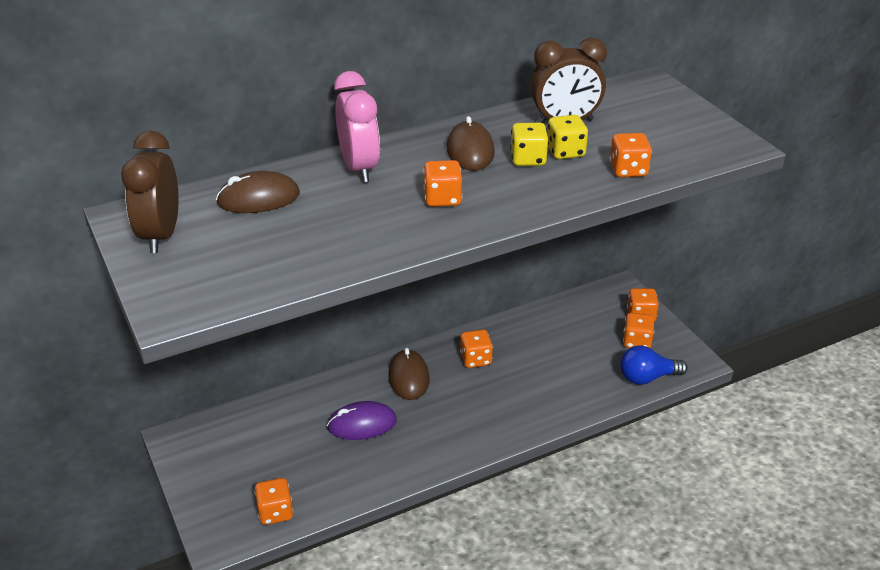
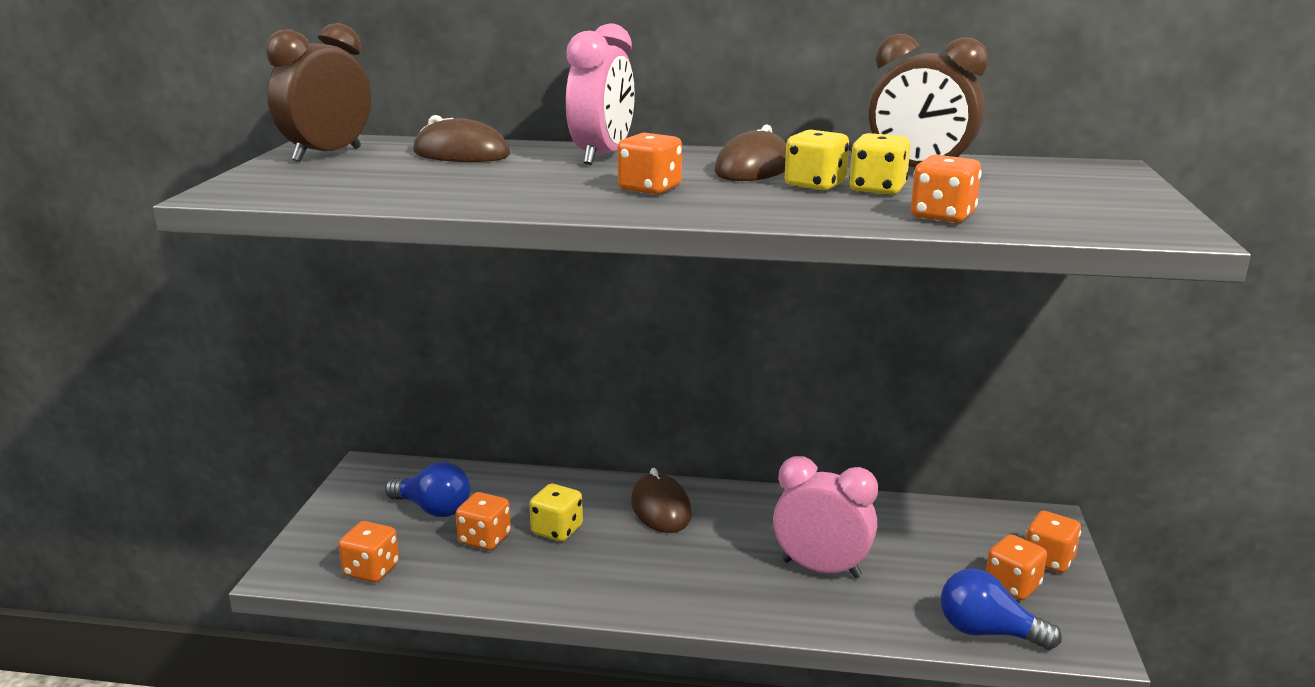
camera: 35 degrees right, 15 degrees down
purple mouse [327,401,397,440] -> yellow dice [529,484,583,541]
brown mouse [388,348,430,400] -> brown mouse turned 45 degrees counterclockwise [631,468,692,533]
orange dice [460,329,493,368] -> orange dice moved to [456,492,511,550]
none -> blue light bulb [385,462,470,517]
none -> pink clock [773,456,878,578]

